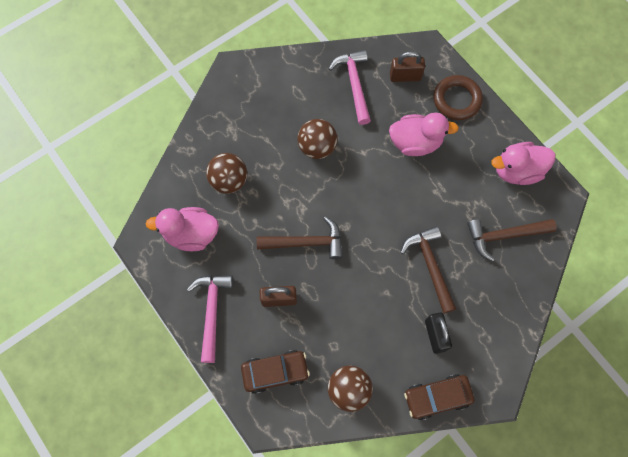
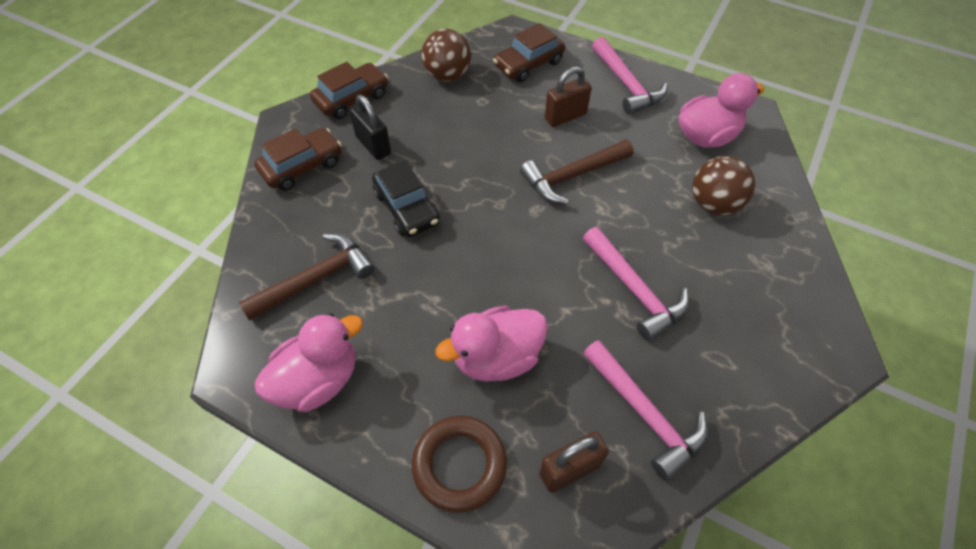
camera: 155 degrees right, 15 degrees down
brown ball [298,119,337,159] -> pink hammer [583,227,689,341]
brown hammer [400,226,456,314] -> black car [372,160,440,237]
none -> brown car [254,128,342,191]

